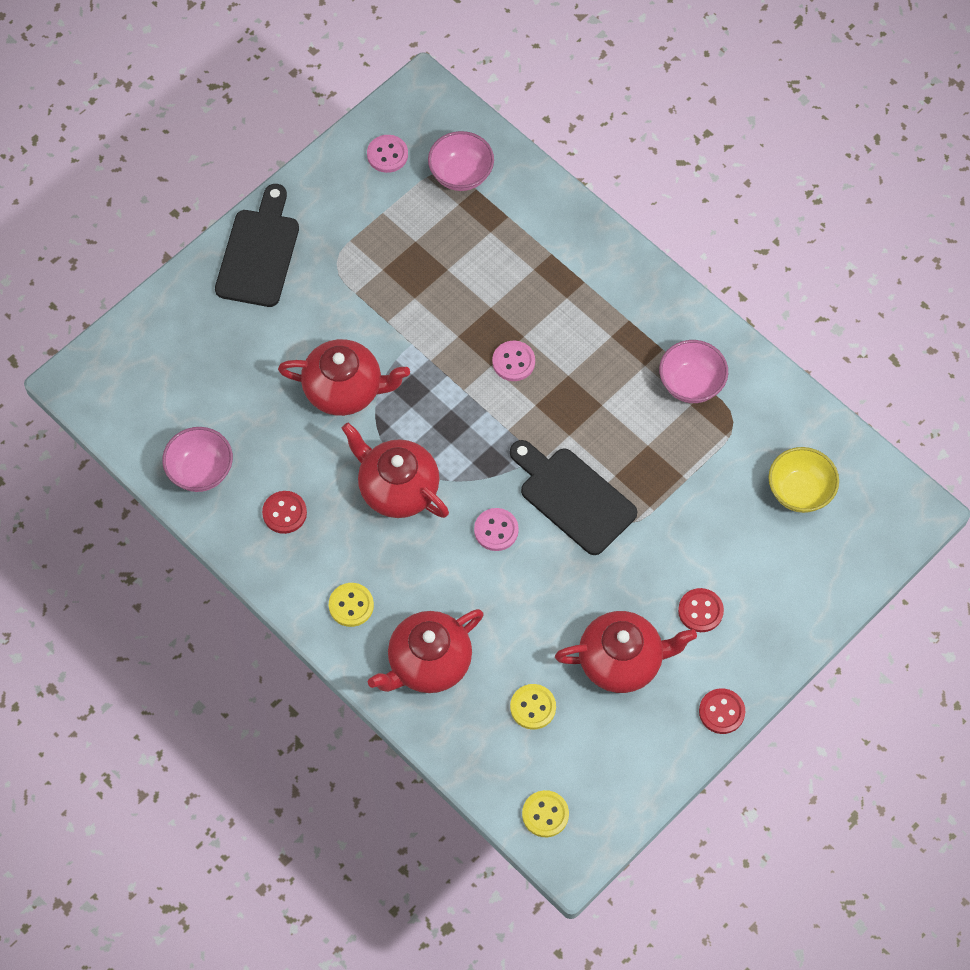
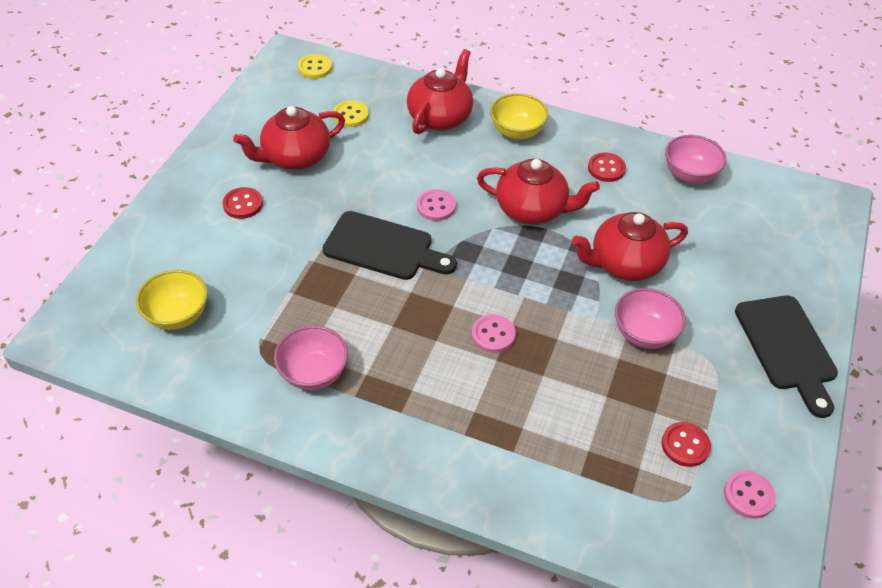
camera: 155 degrees right, 15 degrees down
yellow button [329,583,374,627] -> yellow bowl [490,93,548,140]
pink bowl [428,131,494,191] -> pink bowl moved to [615,288,686,349]
red button [699,688,745,734] -> red button moved to [661,422,711,467]

